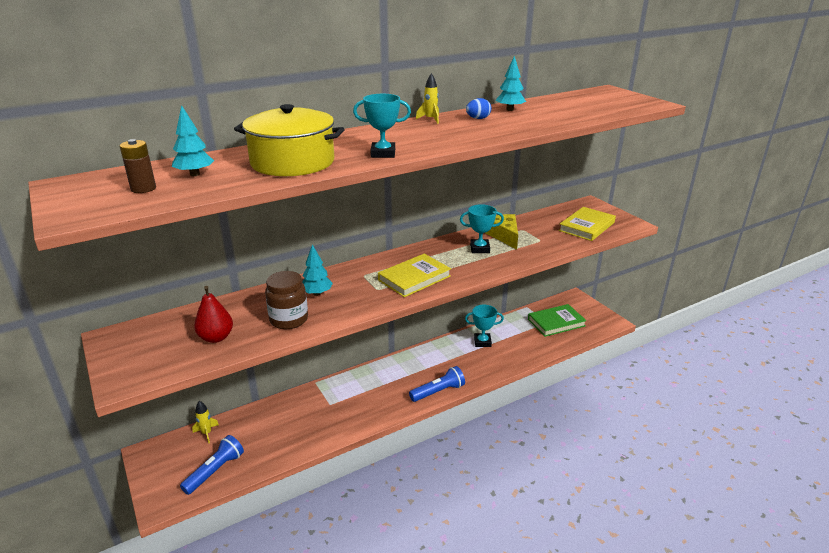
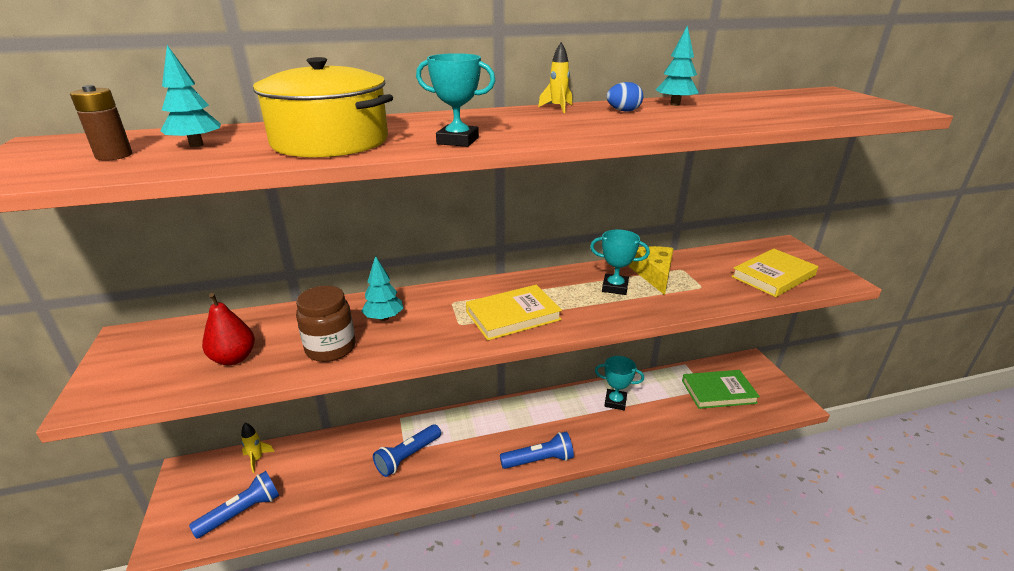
camera: 15 degrees right, 0 degrees up
none -> blue flashlight [373,424,441,477]

